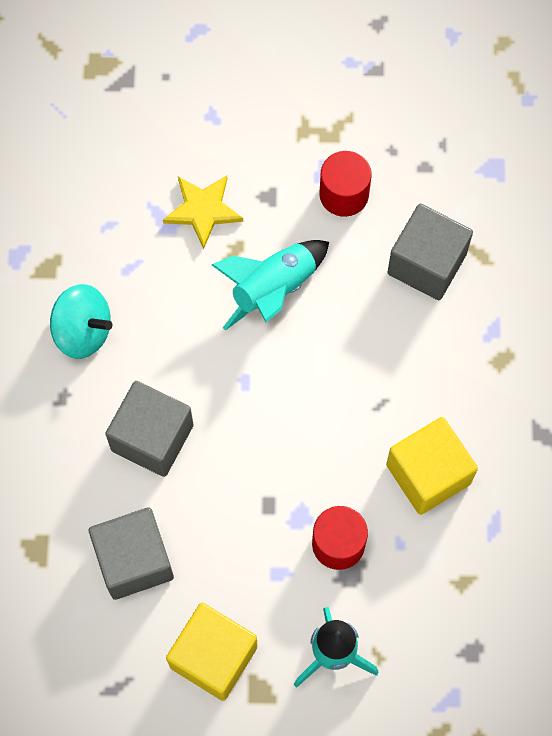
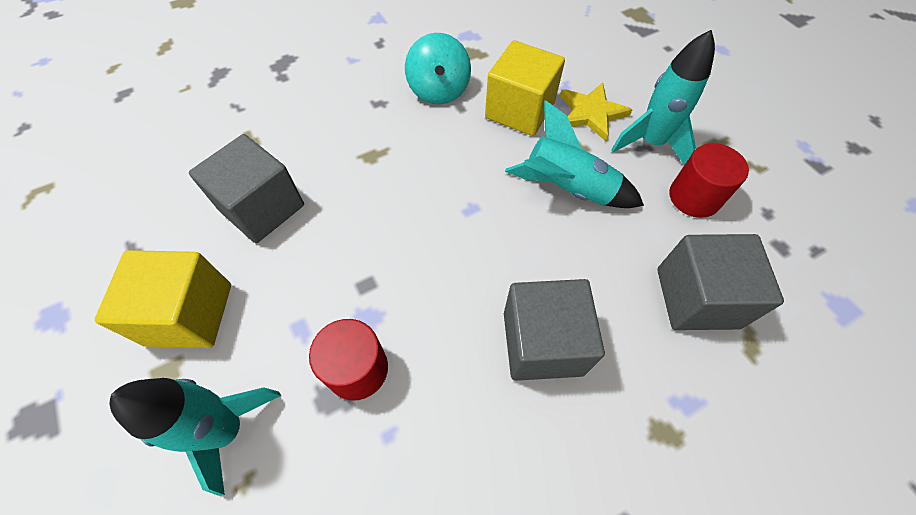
camera: 60 degrees right, 10 degrees down
grey cube [105,381,193,477] -> grey cube moved to [504,279,605,381]
yellow cube [386,417,478,515] -> yellow cube moved to [485,40,565,136]
none -> turquoise rocket [611,30,715,165]

